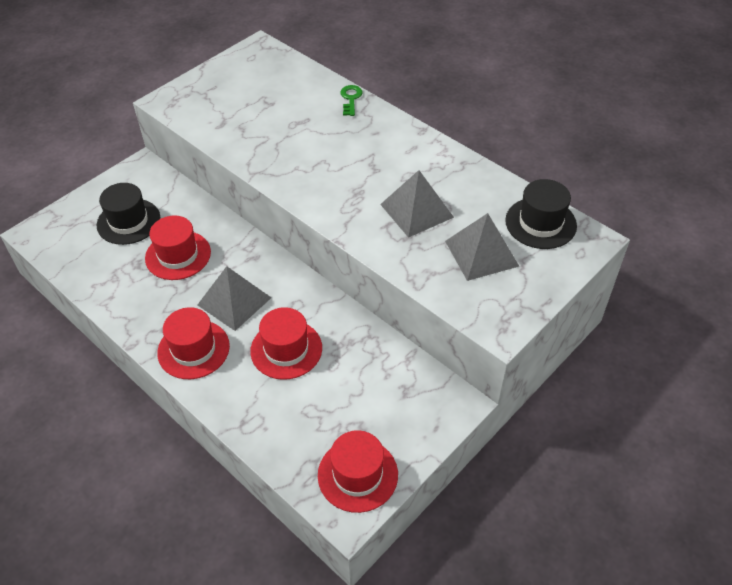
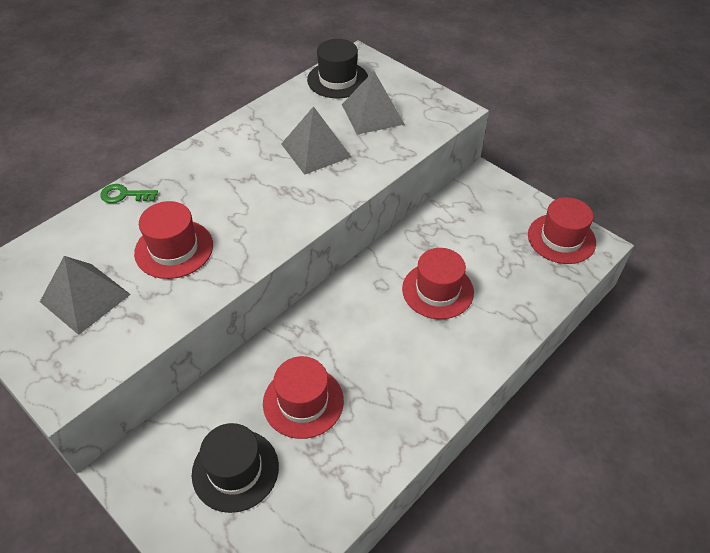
camera: 90 degrees left, 0 degrees up
red hat [157,307,230,379] -> red hat moved to [134,201,213,279]
grey pyramid [198,266,271,331] -> grey pyramid moved to [40,256,131,335]

